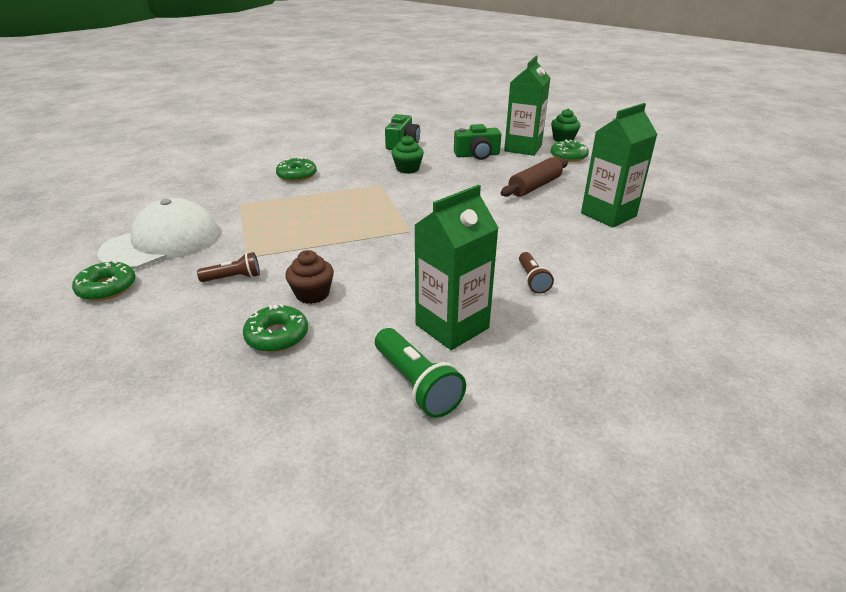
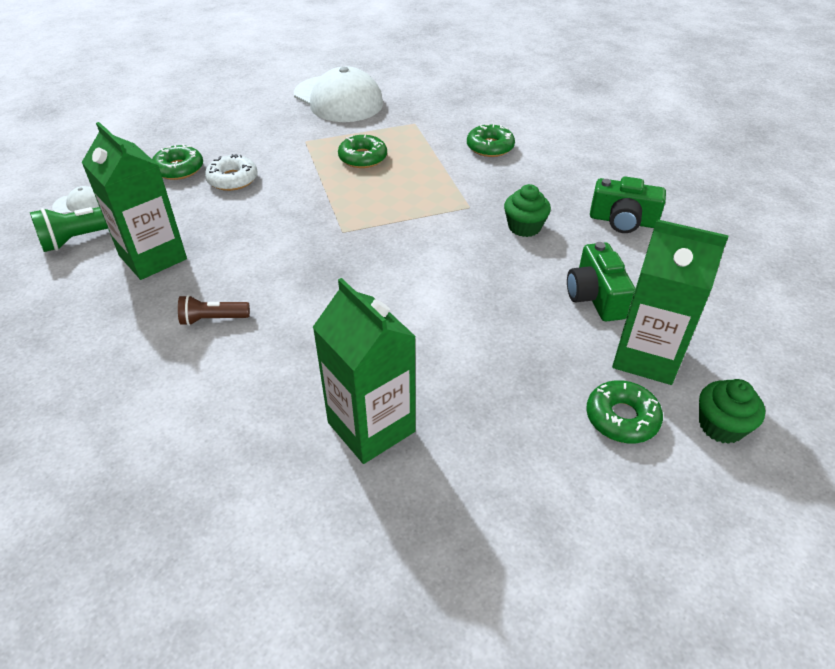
camera: 90 degrees right, 10 degrees up
green donut [72,260,136,301] -> green donut moved to [338,135,387,168]
brown flashlight [197,252,260,282] -> none
brown cupcake [285,250,334,304] -> white donut [205,154,258,191]
brown rolling pin [501,157,568,197] -> none
none -> white cap [52,186,99,214]

